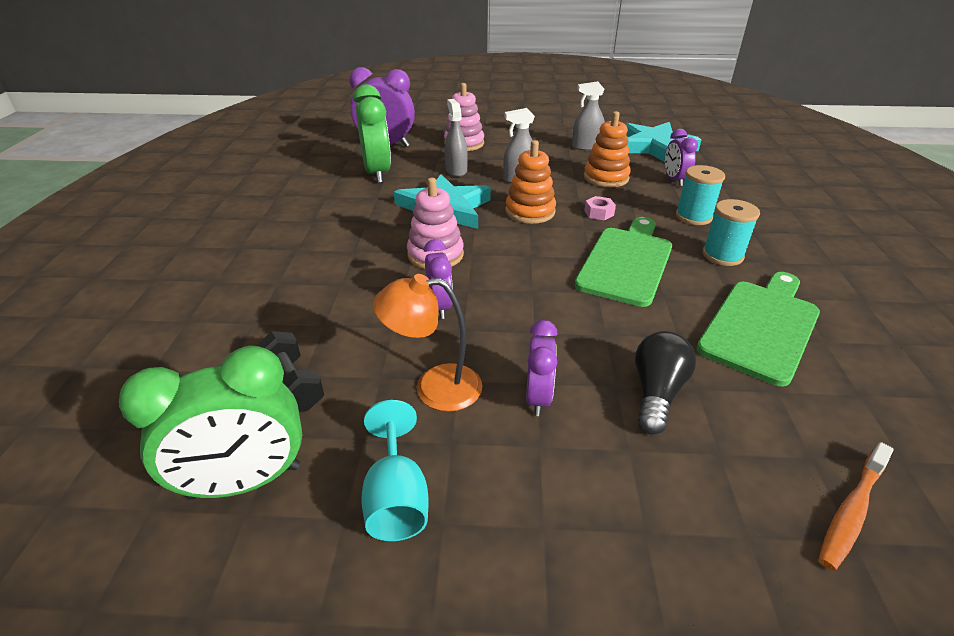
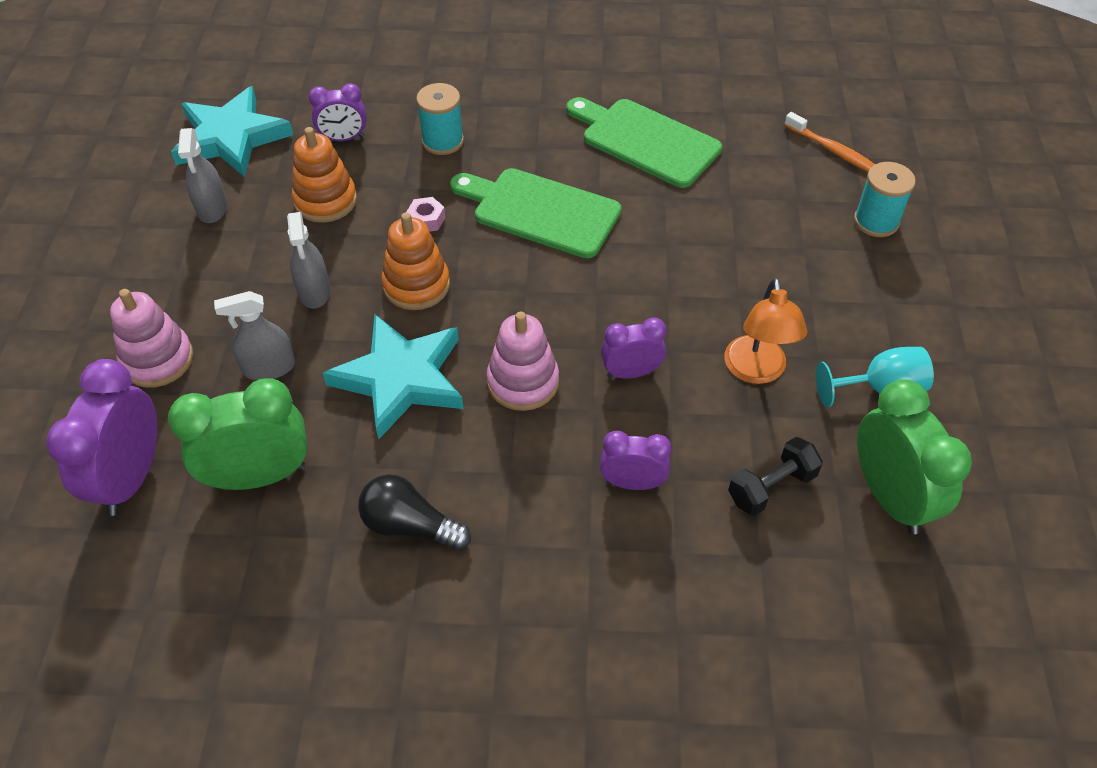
camera: 90 degrees left, 15 degrees up
purple clock [526,320,558,416] -> purple clock moved to [600,431,672,490]
black light bulb [635,331,696,435] -> black light bulb moved to [358,474,471,551]
turquoise spool [702,199,760,266] -> turquoise spool moved to [854,162,916,237]

